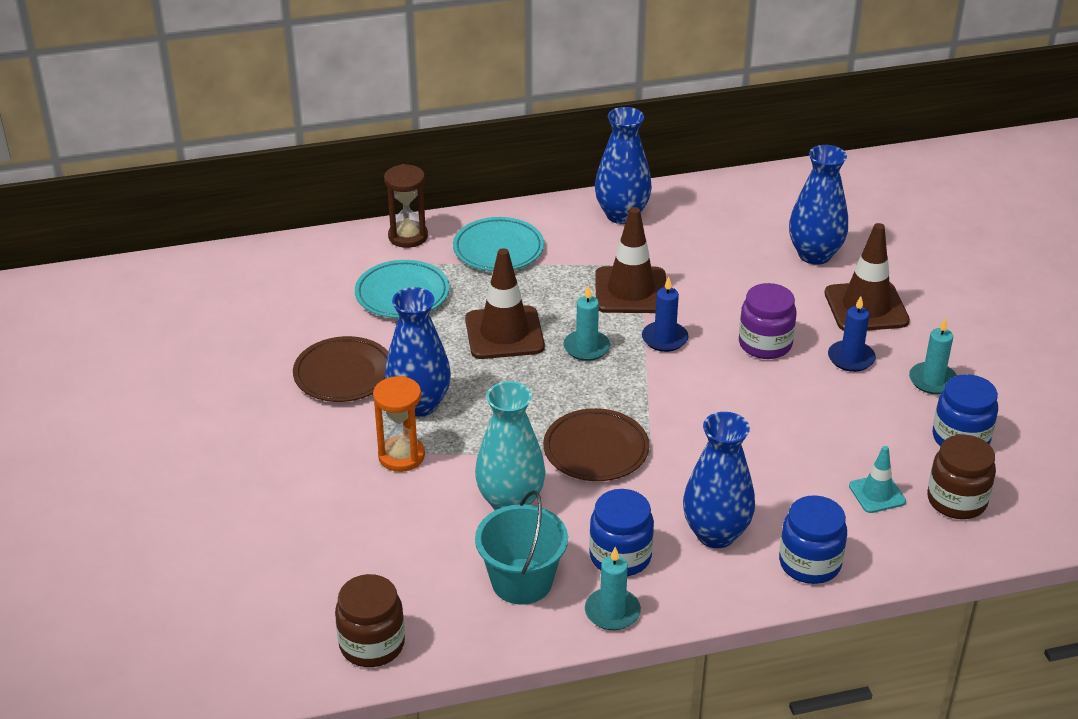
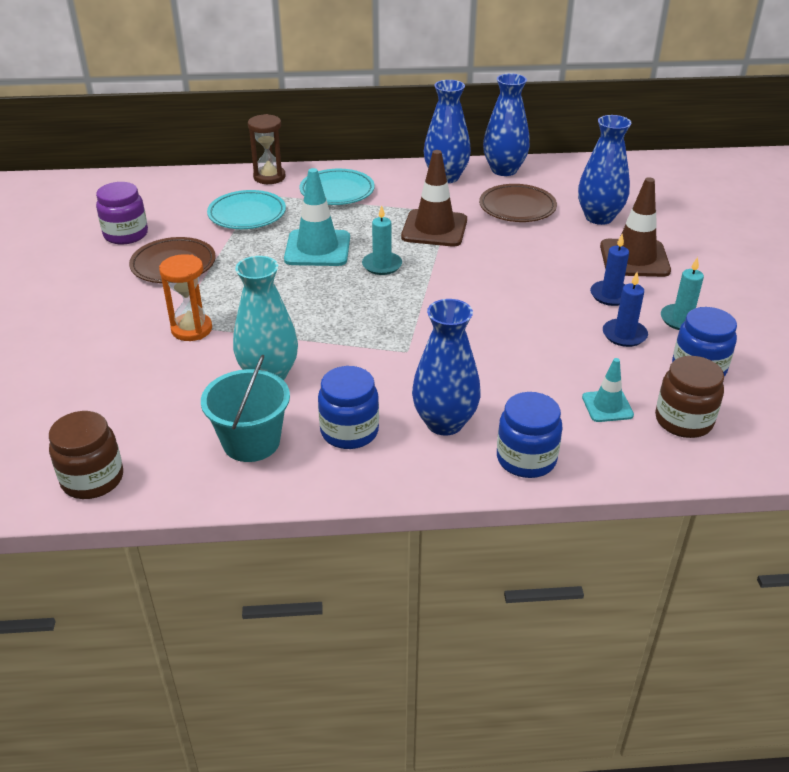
camera: 10 degrees right, 0 degrees up
blue vase [385,287,451,417] -> blue vase moved to [483,73,530,176]
brown traffic cone [465,248,545,359] -> turquoise traffic cone [284,168,350,266]
brown plate [543,408,649,481] -> brown plate moved to [479,184,557,222]
turquoise candle [585,547,641,630] -> none
blue candle [642,277,689,352] -> blue candle moved to [603,272,648,347]
purple jar [739,283,797,359] -> purple jar moved to [96,182,148,245]

